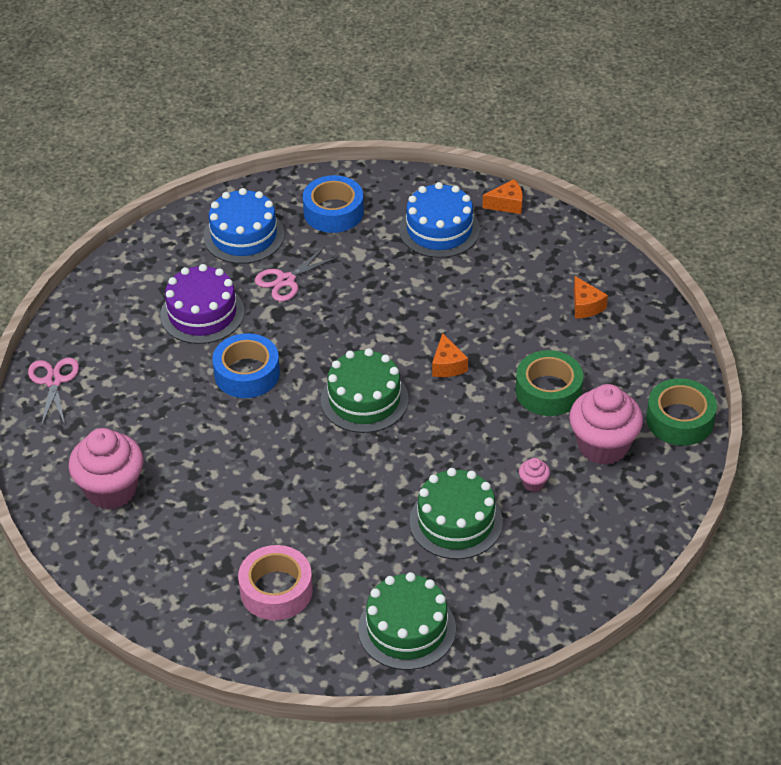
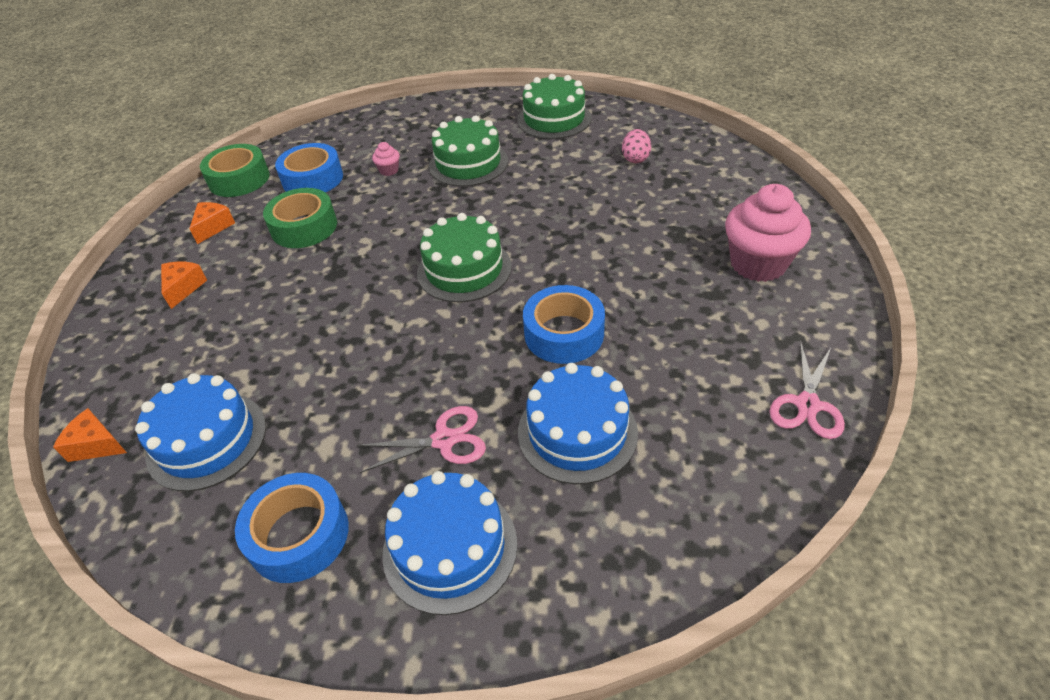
camera: 150 degrees left, 0 degrees up
purple cake [160,264,244,344] -> blue cake [518,363,638,484]
pink tape [238,545,313,620] -> pink egg [622,129,651,163]
orange cheese [432,333,468,377] -> orange cheese moved to [189,202,235,244]
pink cupcake [569,384,643,465] -> blue tape [275,143,343,193]

